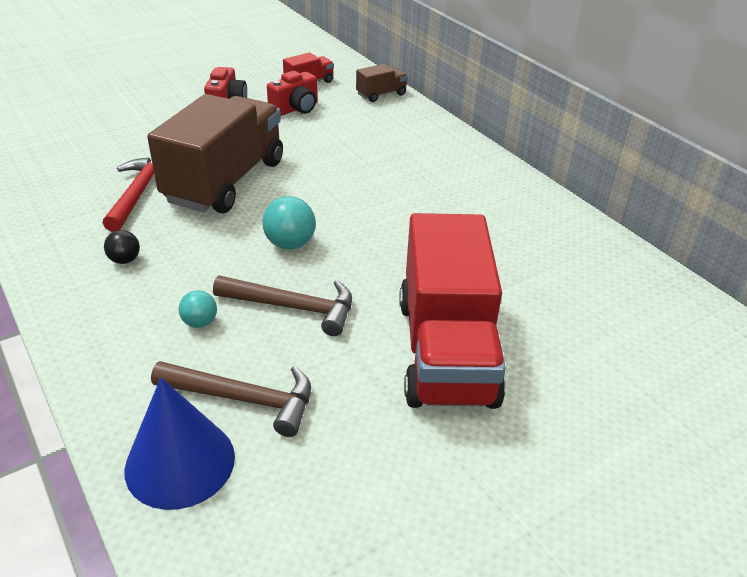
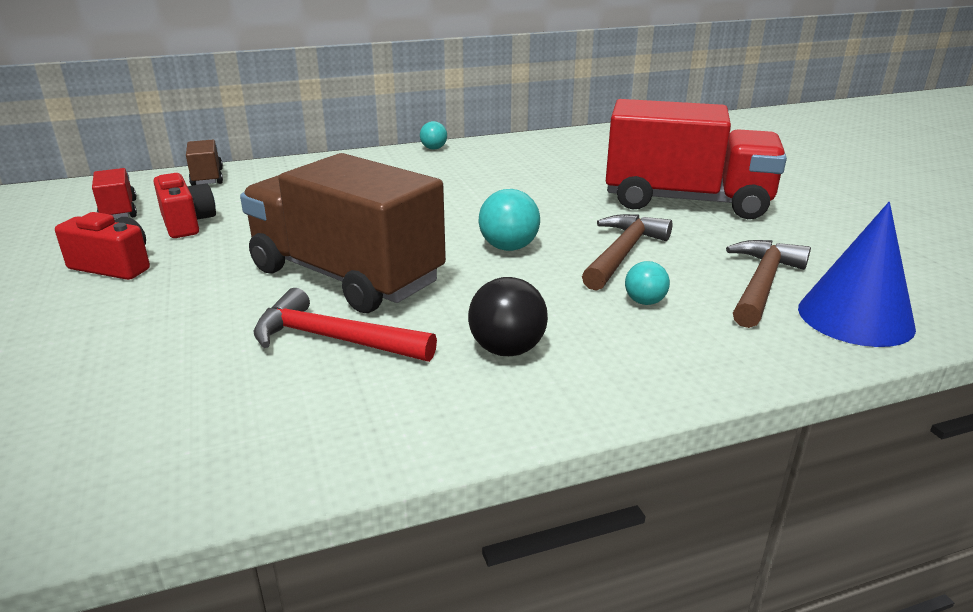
camera: 75 degrees left, 10 degrees down
black ball [104,230,140,264] -> black ball [468,277,548,356], size x1.61
none -> turquoise ball [420,121,447,150]

